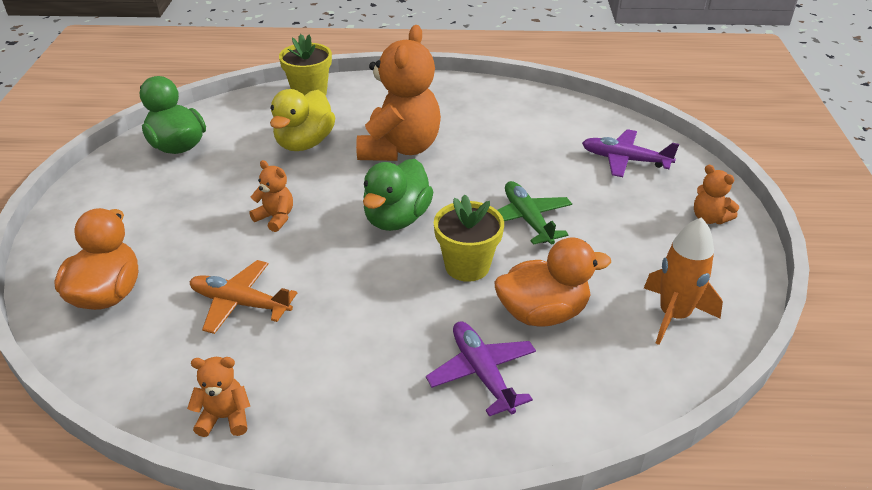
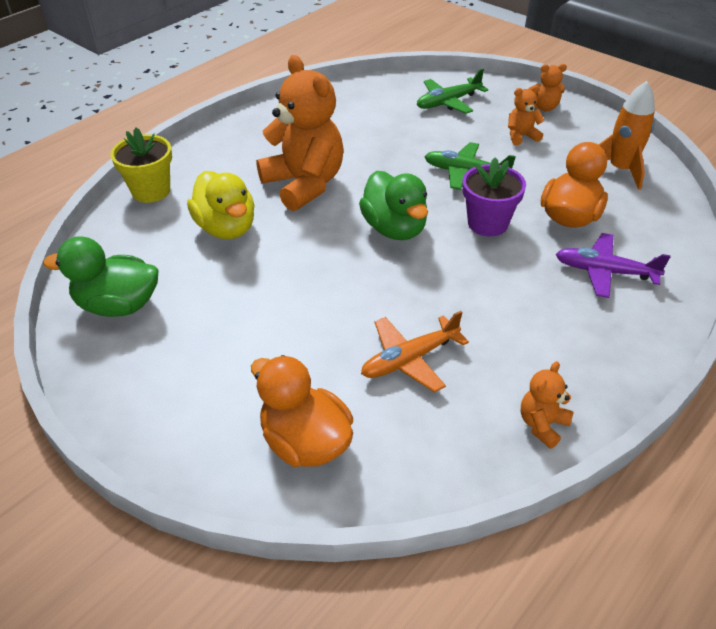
camera: 50 degrees left, 5 degrees up
orange teddy bear [249,160,293,232] -> orange teddy bear moved to [508,86,545,145]
yellow flower pot [434,194,504,282] -> purple flower pot [462,158,526,237]
purple plane [582,129,679,177] -> green plane [417,69,488,114]

